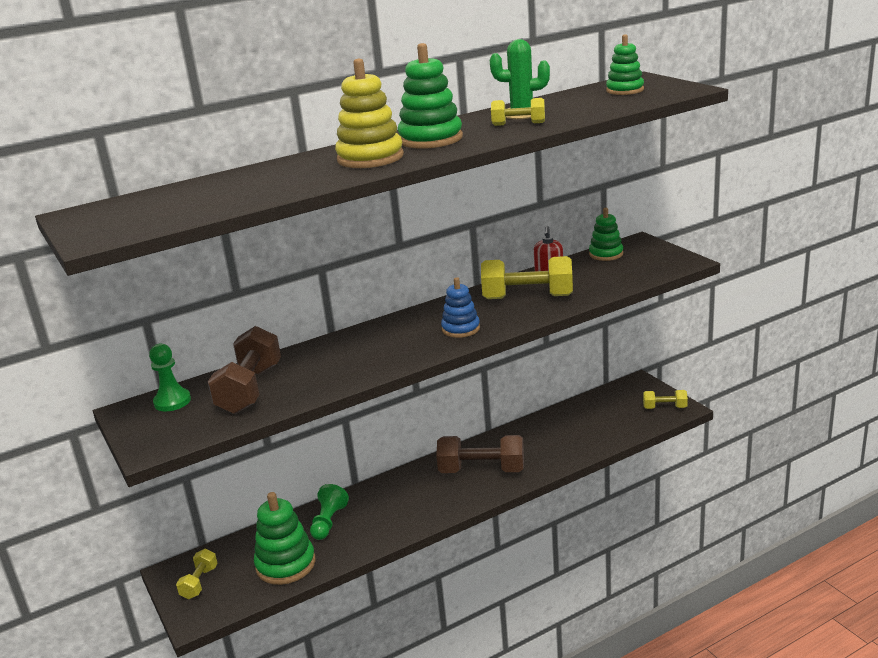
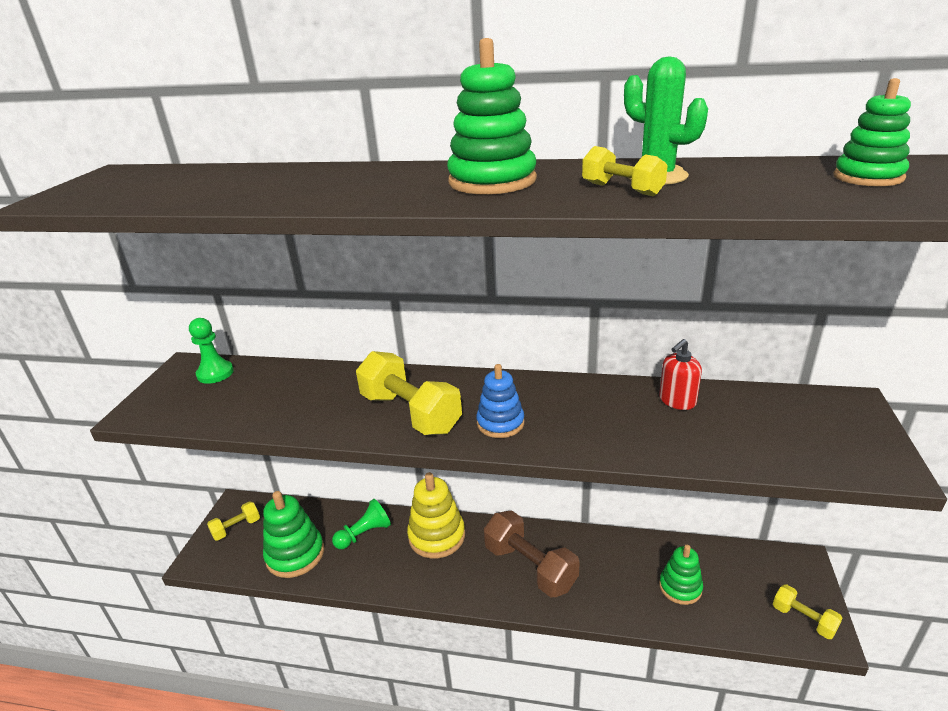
camera: 40 degrees right, 5 degrees up
brown dumbbell [208,326,281,414] -> none
yellow stacking toy [335,59,404,168] -> yellow stacking toy moved to [407,472,465,559]
yellow dumbbell [481,256,573,299] -> yellow dumbbell moved to [356,351,462,435]
green stacking toy [589,208,623,261] -> green stacking toy moved to [659,545,703,605]

